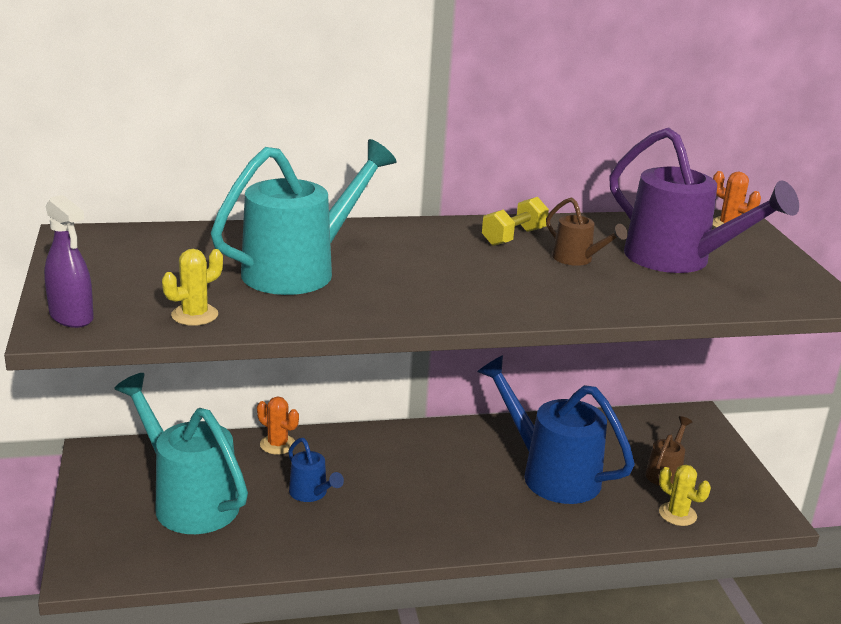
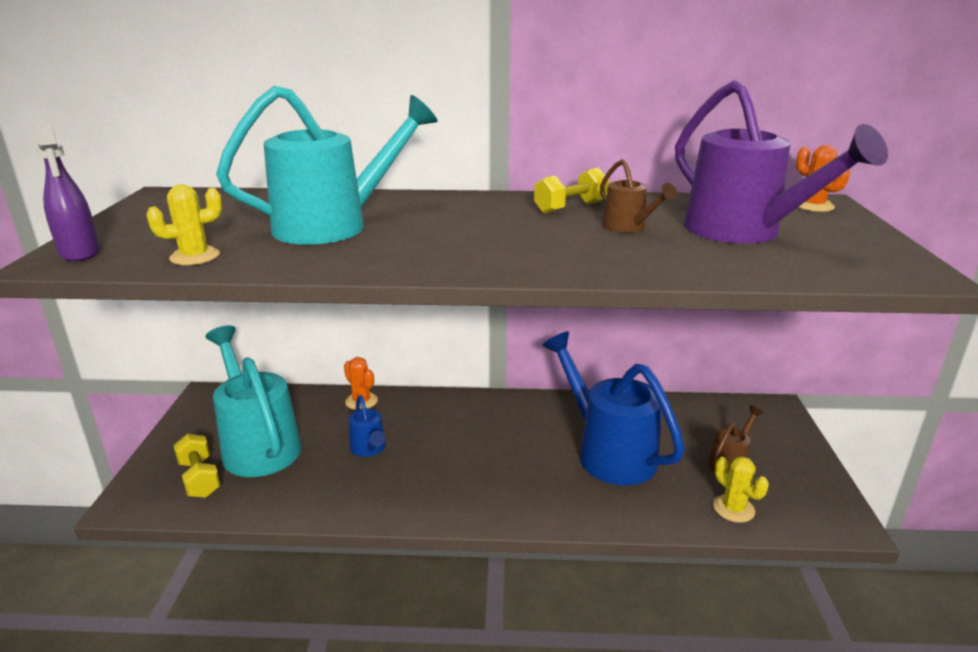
camera: 15 degrees right, 0 degrees up
none -> yellow dumbbell [173,434,221,498]

